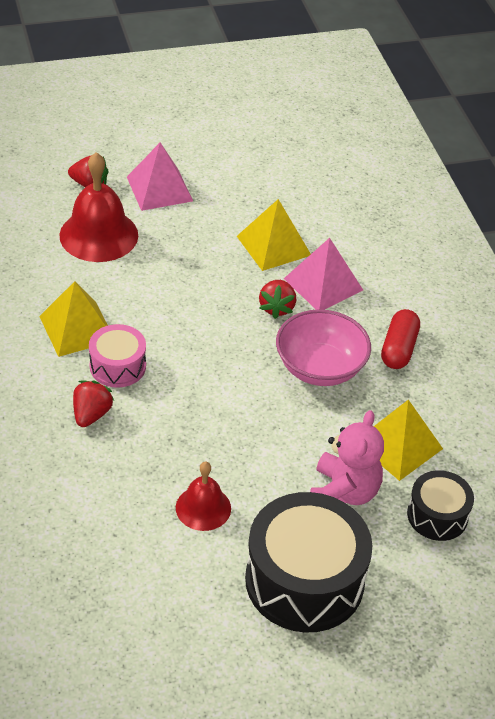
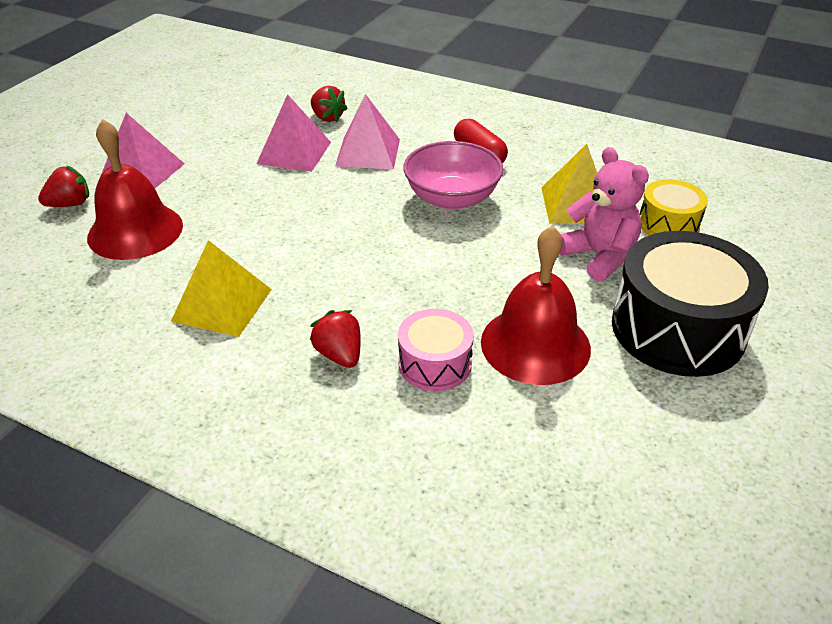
camera: 45 degrees left, 5 degrees down
pink drum [89,324,146,388] -> pink drum moved to [398,309,474,391]
red bell [176,462,231,531] -> red bell [481,225,591,385], size x1.69
yellow pyramid [237,199,311,271] -> pink pyramid [256,94,331,172]
red strawberry [259,280,296,319] -> red strawberry moved to [311,86,348,122]
black drum [407,470,474,541] -> yellow drum [640,179,708,235]

